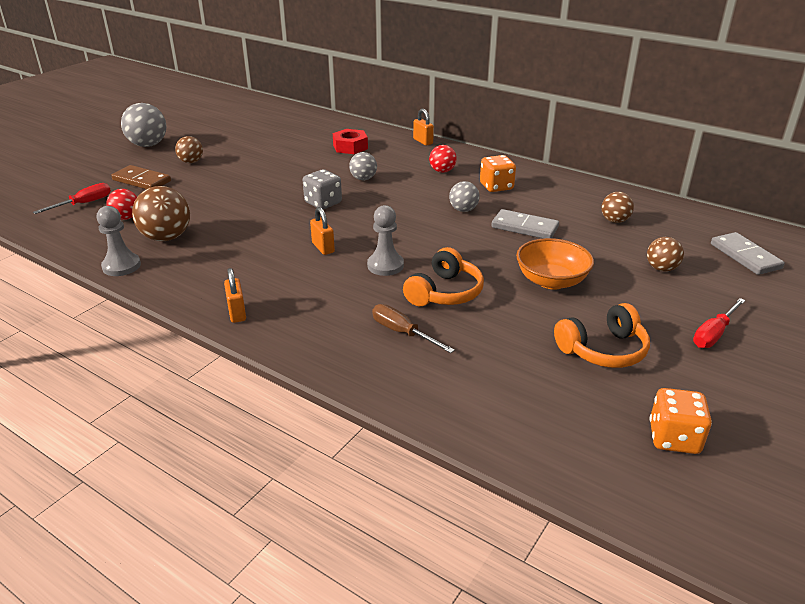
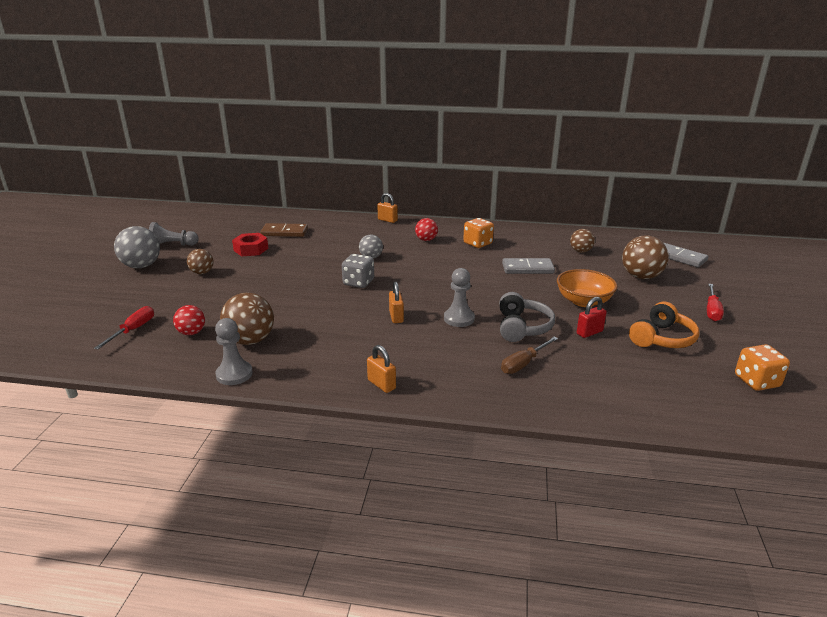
camera: 25 degrees left, 5 degrees down
brown domino [111,165,171,189] -> brown domino moved to [261,223,308,237]
orange padlock [310,207,335,255] -> orange padlock turned 45 degrees clockwise [389,282,404,323]
red nut [333,129,368,154] -> red nut moved to [232,233,269,257]
brown screwdriver [372,304,455,353] -> brown screwdriver turned 60 degrees counterclockwise [501,336,558,374]
orange headphones [403,247,484,306] -> grey headphones [499,292,555,342]
grey ball [449,181,480,212] -> none
brown ball [647,237,684,272] -> brown ball [622,235,669,279], size x1.68
none -> grey pawn [149,222,199,246]
none -> red padlock [577,297,607,338]

